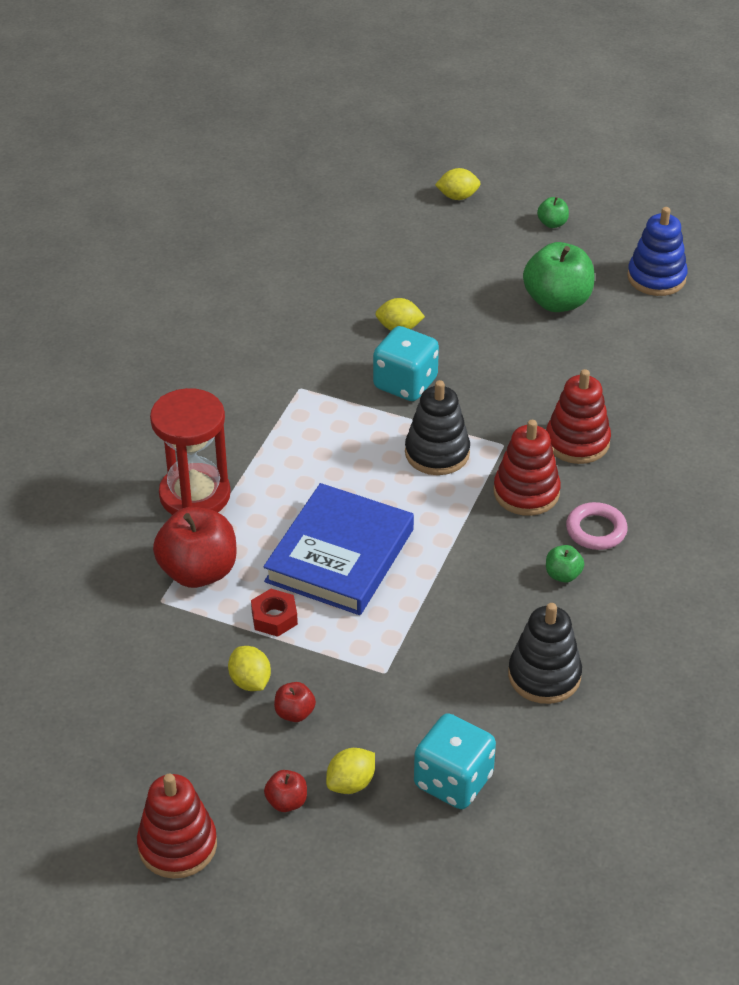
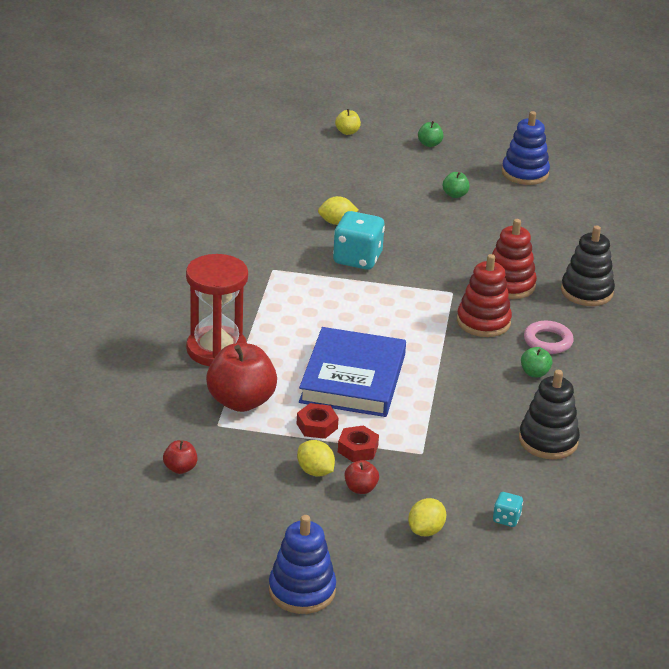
camera: 15 degrees left, 10 degrees down
red stacking toy [137,774,217,879] -> blue stacking toy [269,515,336,614]
red apple [264,770,307,812] -> red apple moved to [163,440,198,474]
black stacking toy [405,380,470,475] -> black stacking toy moved to [561,225,615,306]
turquoise dice [414,713,496,809] -> turquoise dice [493,492,523,527], size x0.47
yellow lemon [435,168,481,200] -> yellow apple [335,109,361,135]
green apple [523,242,594,312] -> green apple [443,172,470,198], size x0.47
none -> red nut [338,425,379,462]

